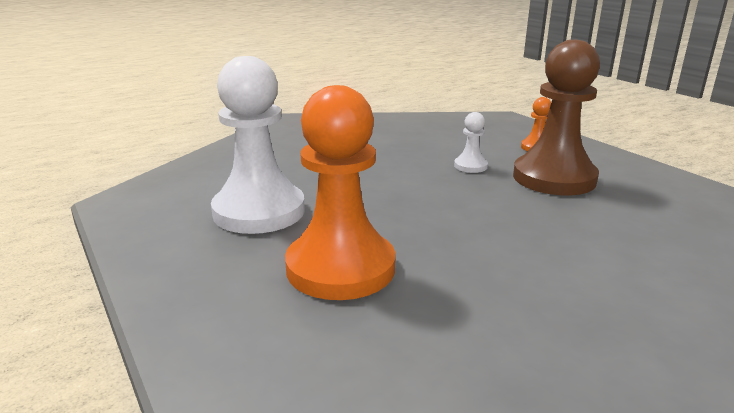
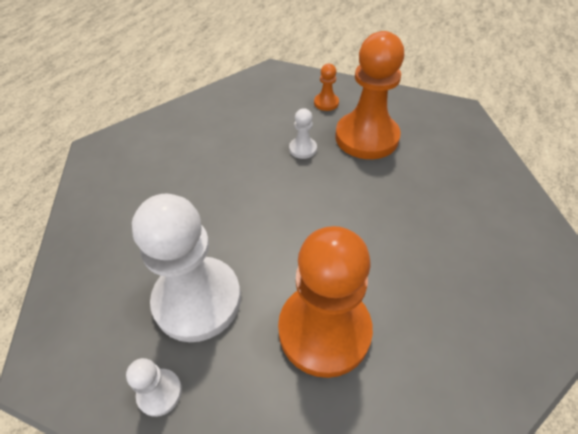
camera: 35 degrees left, 25 degrees up
brown pawn [513,40,600,195] -> orange pawn [335,31,404,159]
none -> white pawn [126,358,182,417]

